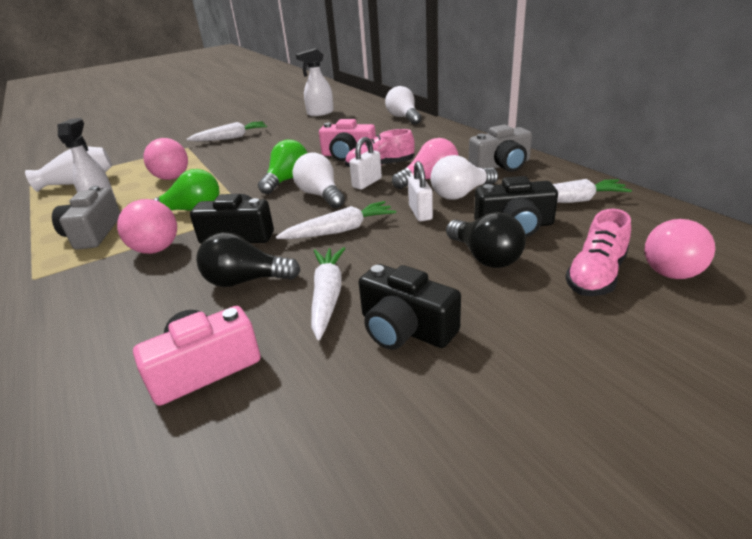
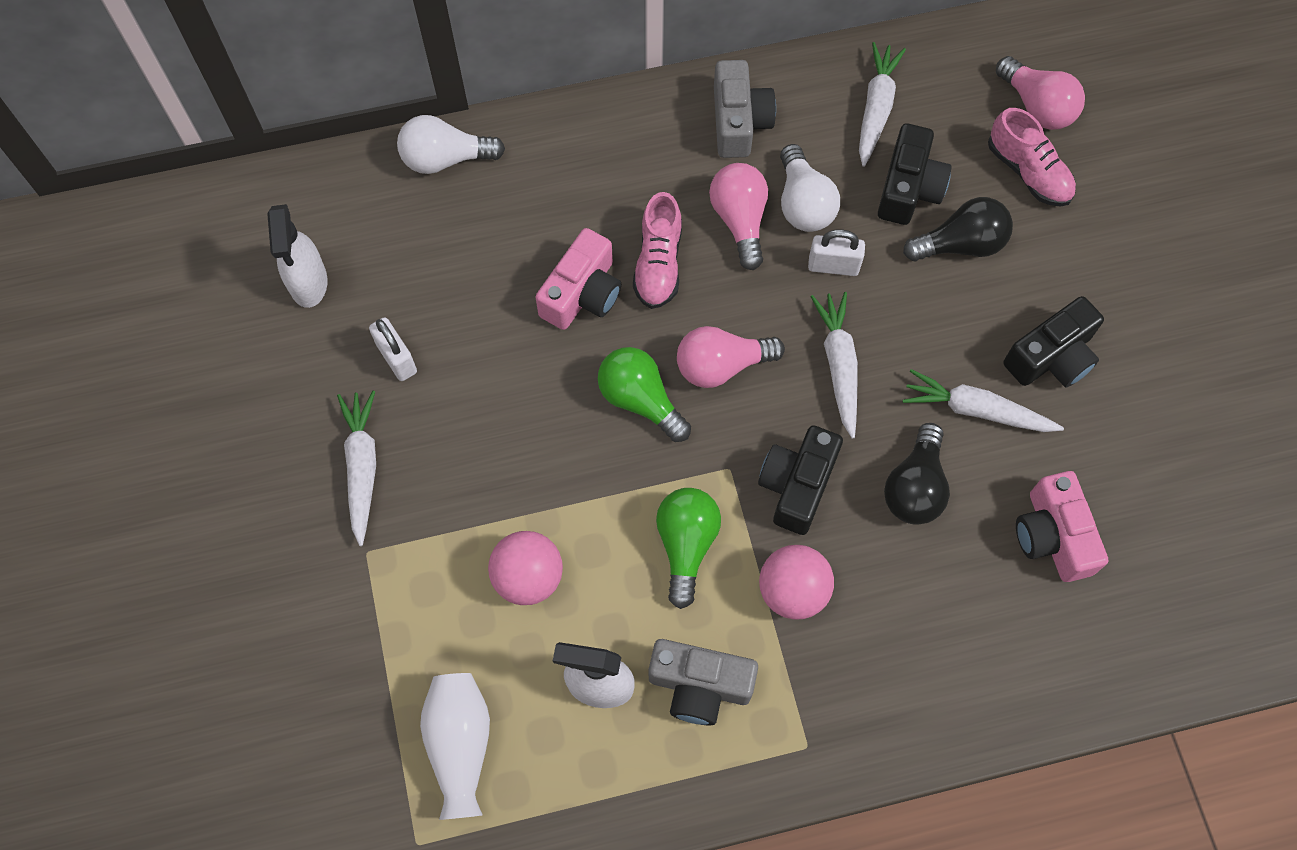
camera: 75 degrees left, 35 degrees up
white light bulb [292,152,345,208] -> pink light bulb [677,326,785,388]
white padlock [349,137,382,190] -> white padlock moved to [369,317,417,381]

